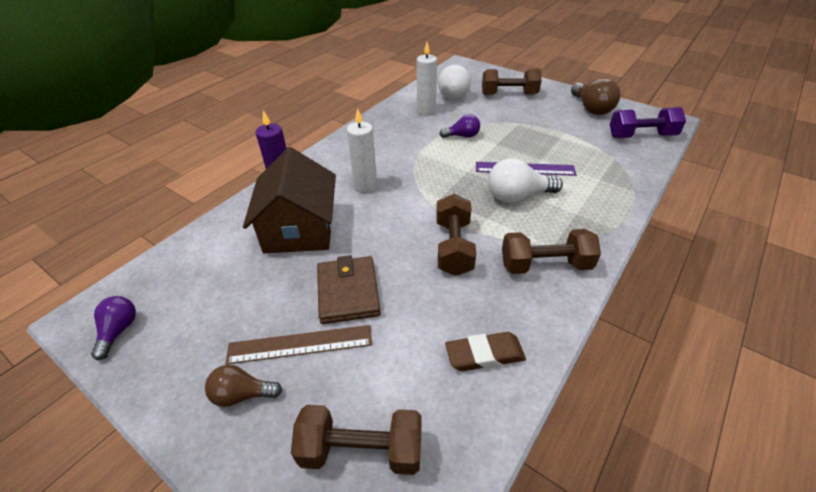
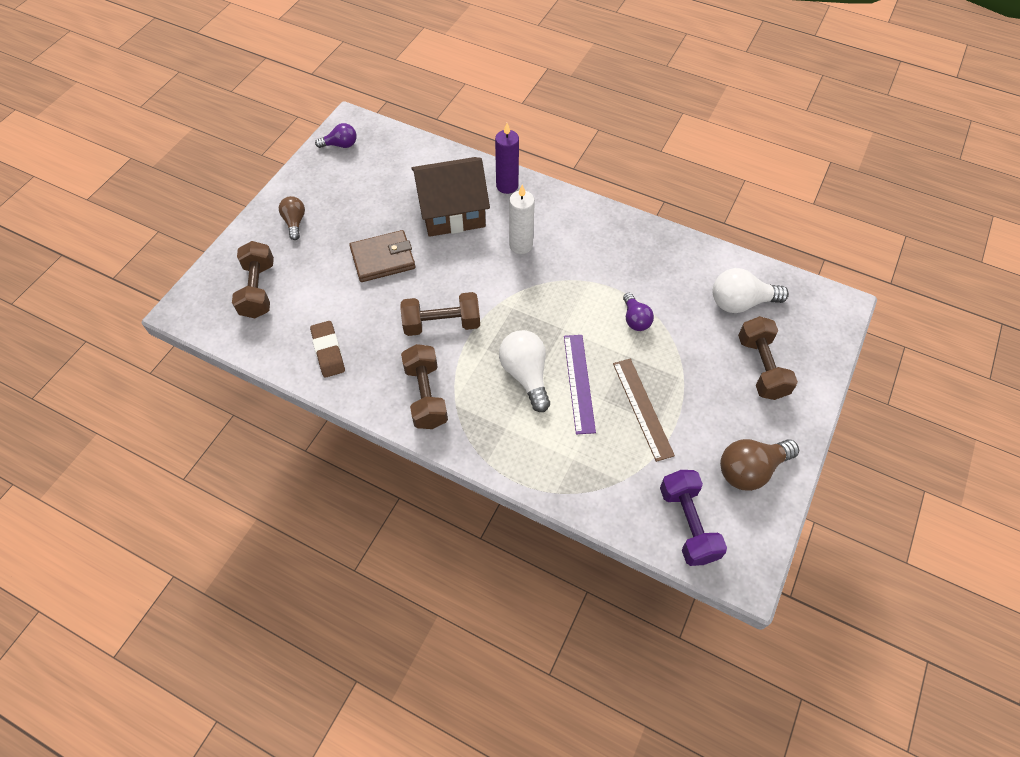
camera: 80 degrees right, 15 degrees up
brown ruler [226,325,372,365] -> brown ruler moved to [613,359,675,462]
white candle [417,42,437,116] -> none

